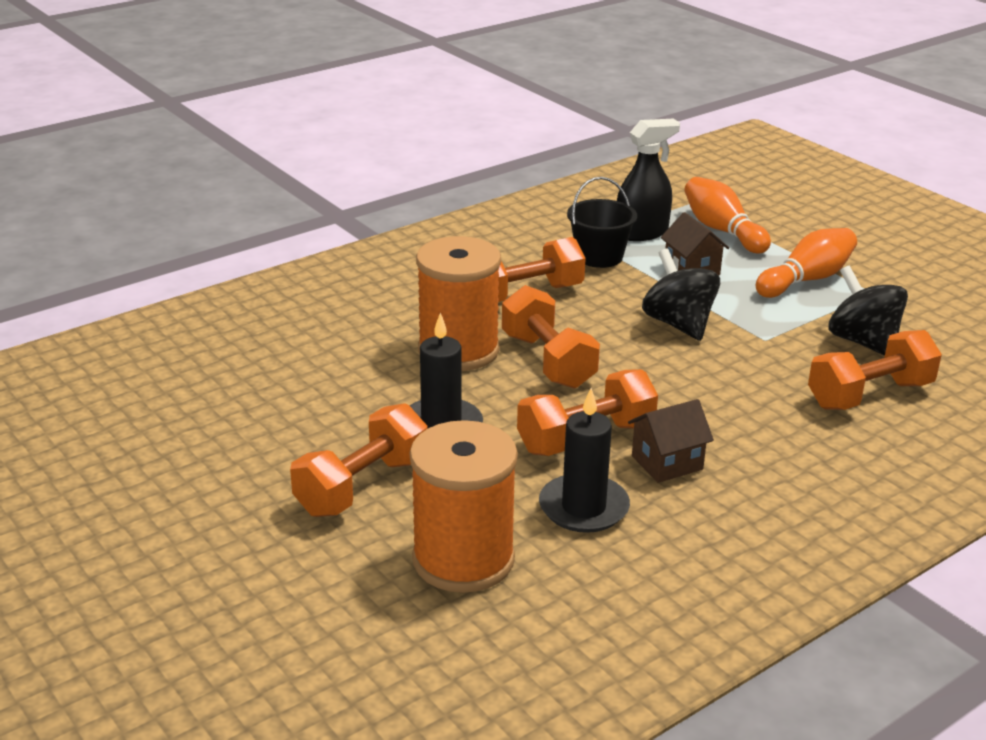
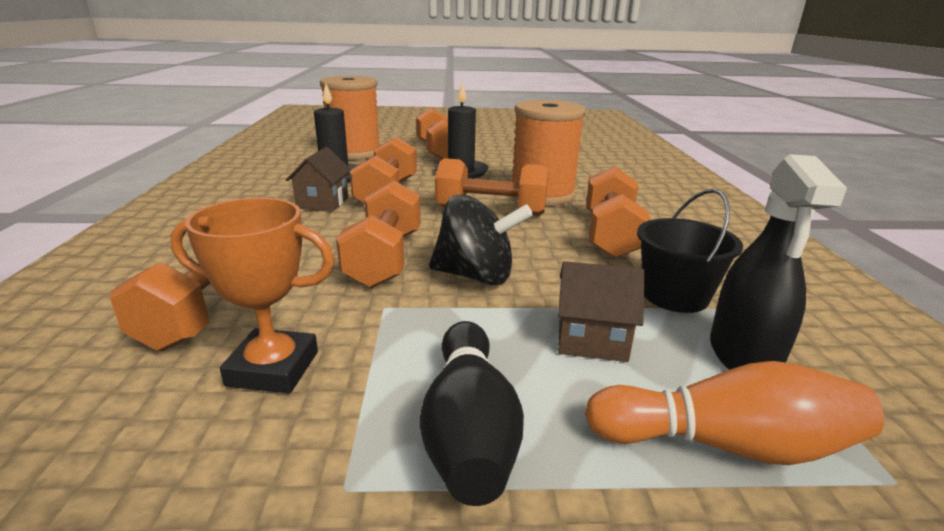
camera: 125 degrees right, 5 degrees down
orange bowling pin [756,228,857,298] -> black bowling pin [420,321,524,506]
black spinning top [829,266,908,356] -> orange trophy [170,198,335,393]
none -> orange dumbbell [336,180,421,288]

